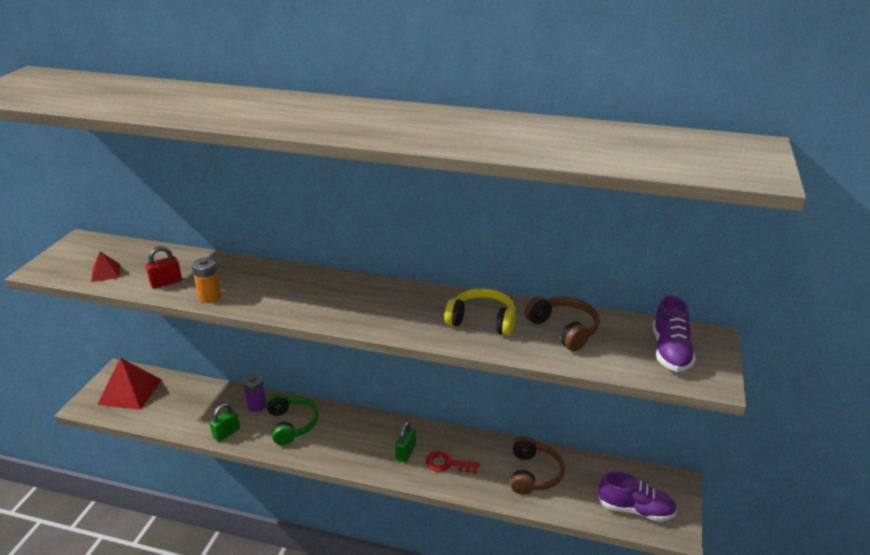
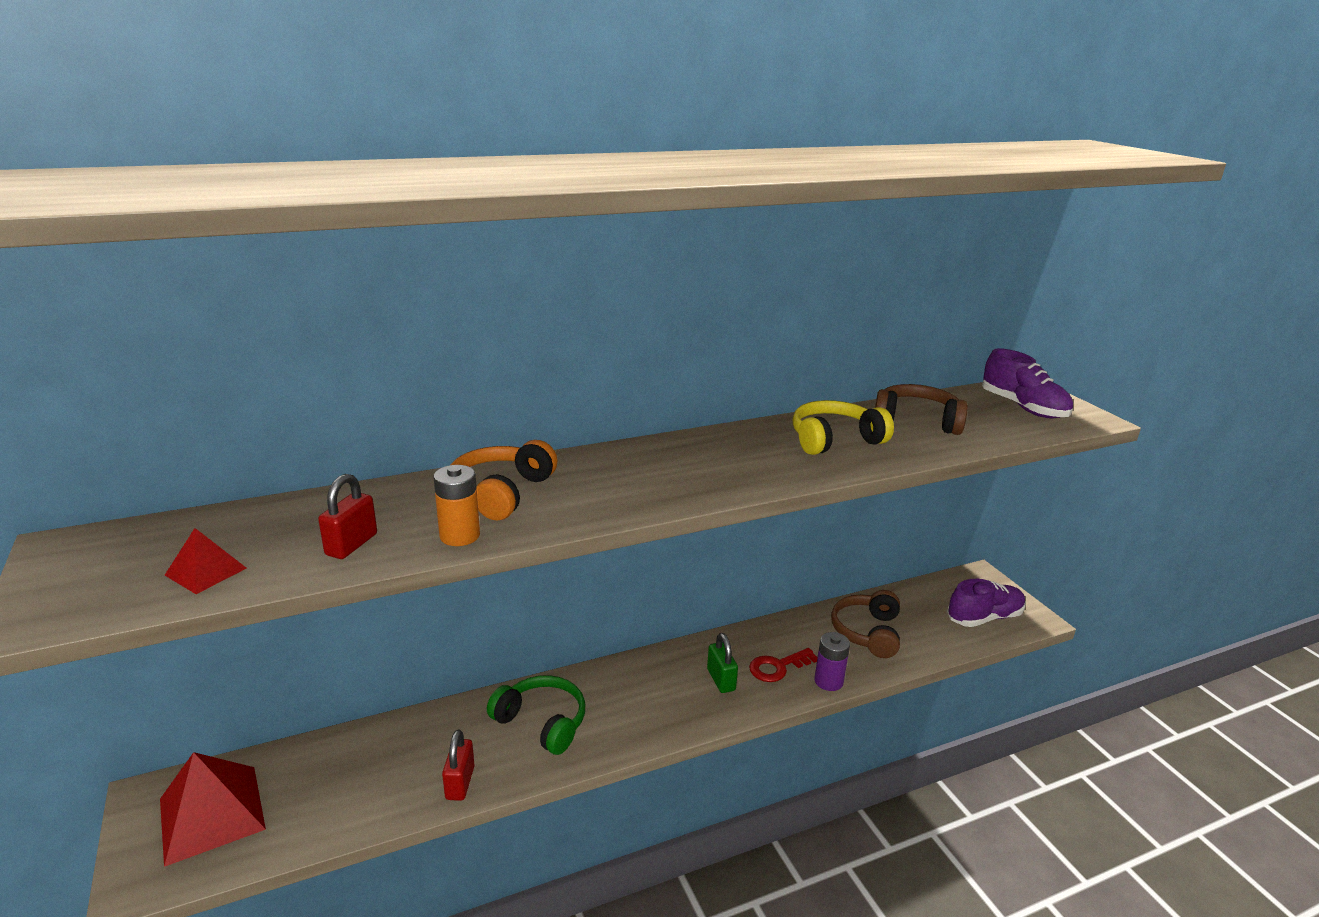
camera: 40 degrees left, 5 degrees down
green padlock [210,403,240,442] -> red padlock [442,730,475,801]
purple battery [243,374,266,412] -> purple battery moved to [814,632,850,691]
brown headphones [510,436,565,495] -> brown headphones turned 135 degrees counterclockwise [831,590,900,658]
none -> orange headphones [451,440,558,520]

